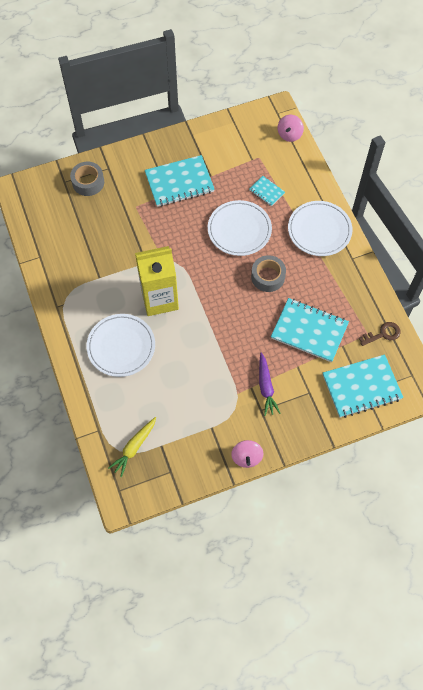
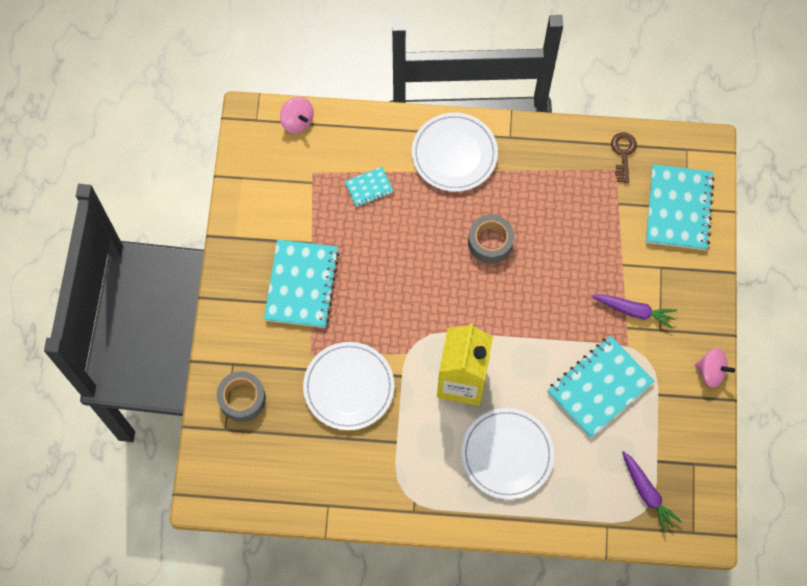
camera: 65 degrees left, 5 degrees up
yellow carrot [108,417,156,477] -> purple carrot [622,451,682,533]
white plate [208,200,272,256] -> white plate moved to [303,342,394,430]
turquoise notebook [271,298,349,362] -> turquoise notebook moved to [547,336,654,438]

